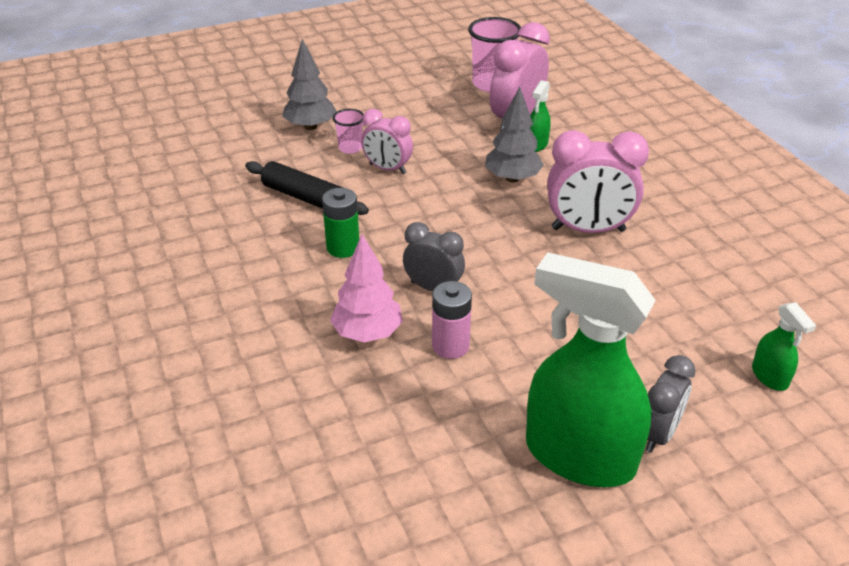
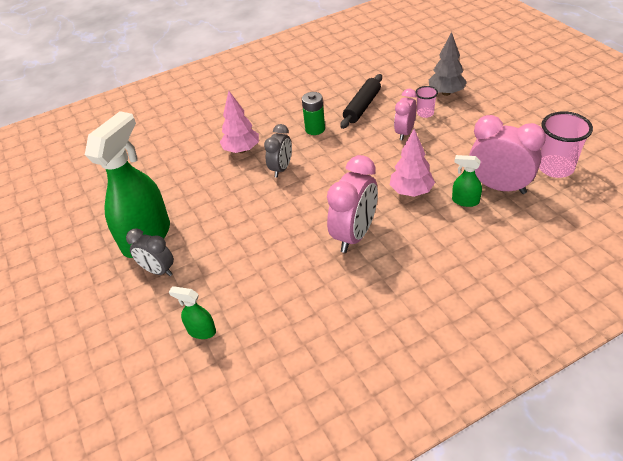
camera: 90 degrees right, 5 degrees up
pink battery [432,281,472,359] -> none
grey tree [485,87,544,183] -> pink tree [390,129,435,197]
pink clock [547,130,649,233] -> pink clock turned 150 degrees counterclockwise [327,155,378,253]
green spray bottle [752,302,816,391] -> green spray bottle turned 45 degrees clockwise [169,286,216,339]

